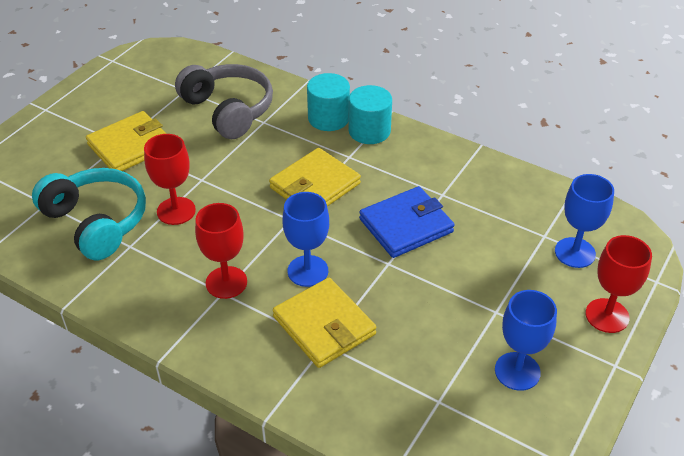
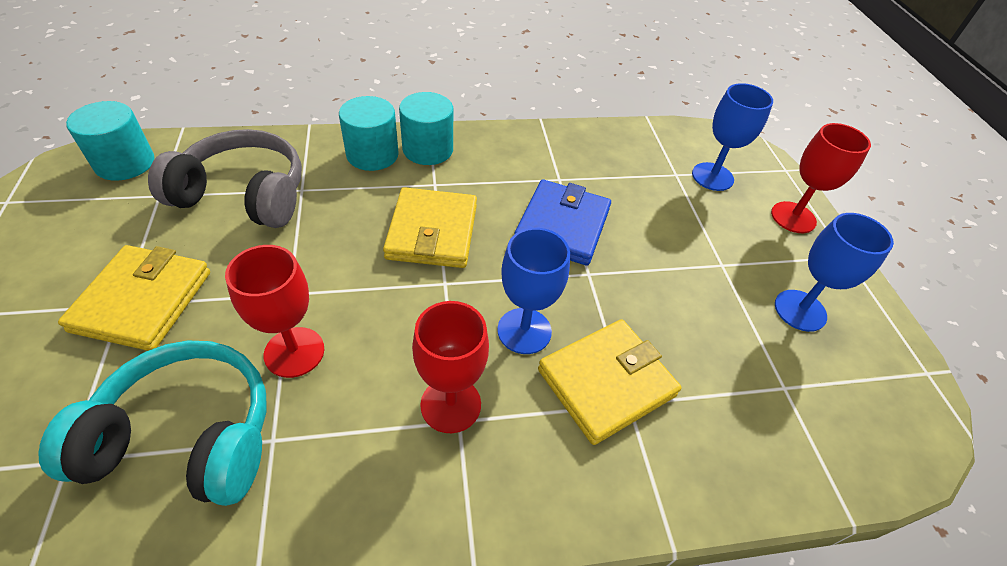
camera: 45 degrees left, 5 degrees up
yellow wallet [273,278,376,368] -> yellow wallet turned 45 degrees counterclockwise [538,319,681,445]
none -> turquoise cylinder [66,101,154,181]

